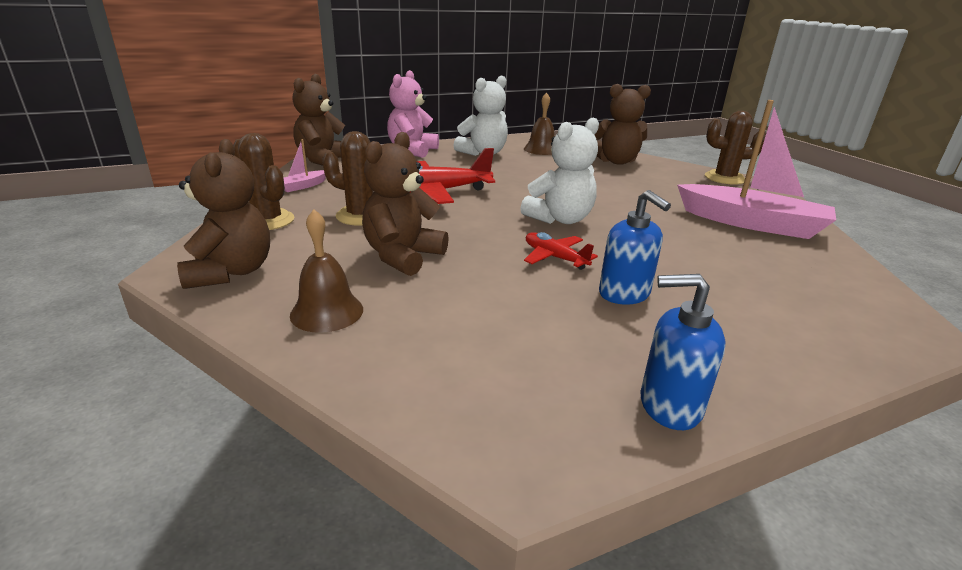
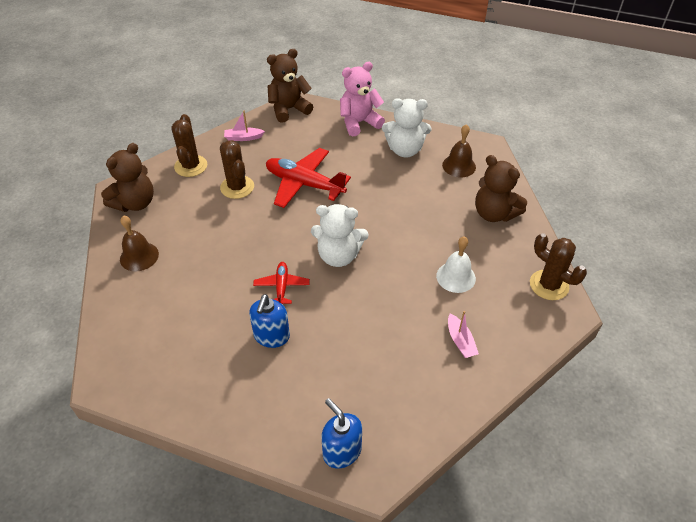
camera: 45 degrees right, 20 degrees up
brown teddy bear [362,132,449,276] -> none
blue soap dispenser [640,274,725,430] -> blue soap dispenser moved to [321,398,362,468]
pink boat [677,100,836,239] -> pink boat [448,311,479,358], size x0.43
none -> white bell [436,236,476,293]

